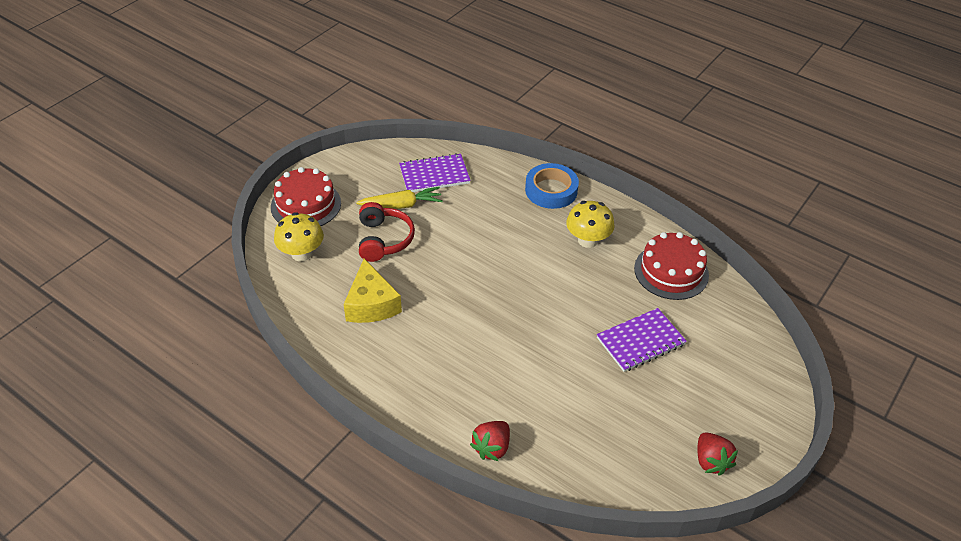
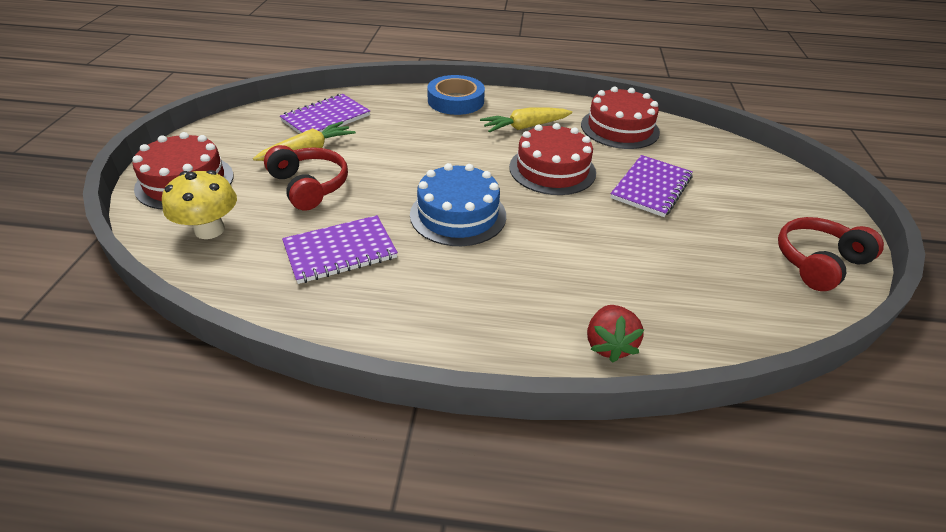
camera: 30 degrees left, 5 degrees down
yellow cheese [344,259,402,323] -> purple notebook [282,215,398,284]
yellow mushroom [566,201,615,248] -> yellow carrot [480,108,572,133]
red strawberry [697,432,738,476] -> red headphones [778,217,884,291]
none -> blue cake [410,163,506,246]
none -> red cake [509,123,596,195]

